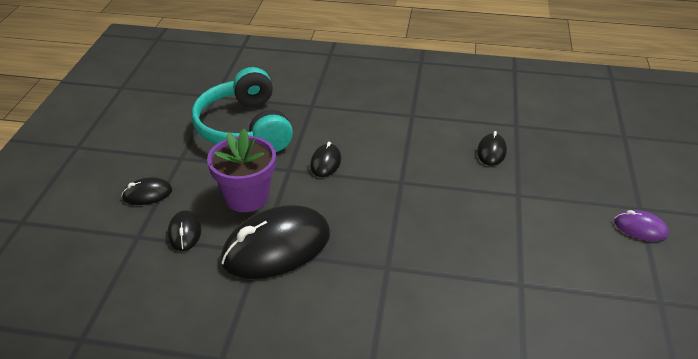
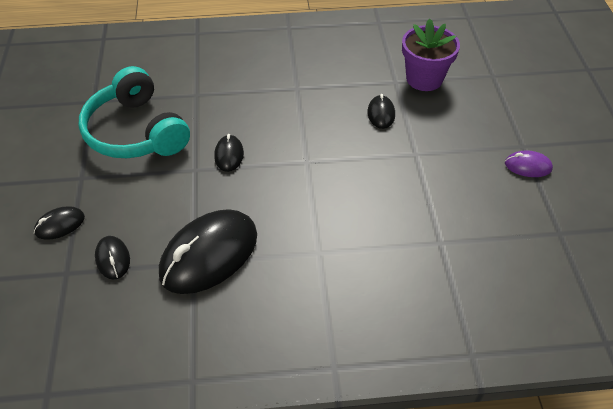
camera: 15 degrees left, 10 degrees up
purple flower pot [207,129,276,212] -> purple flower pot moved to [402,18,460,91]

